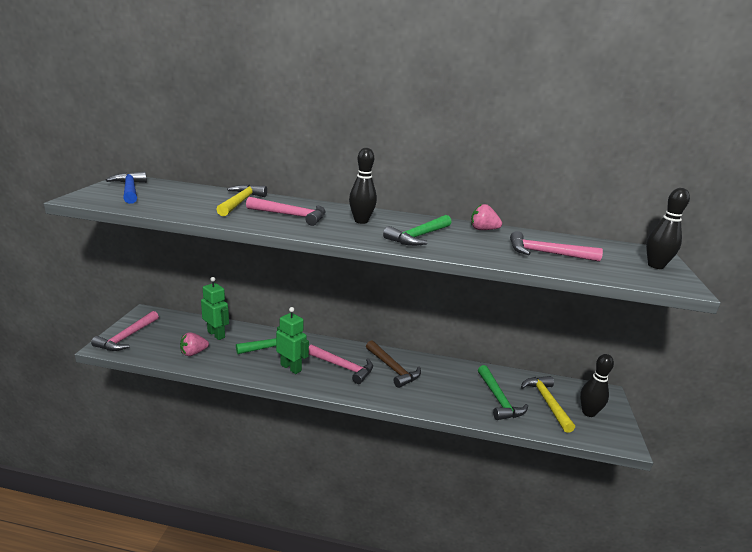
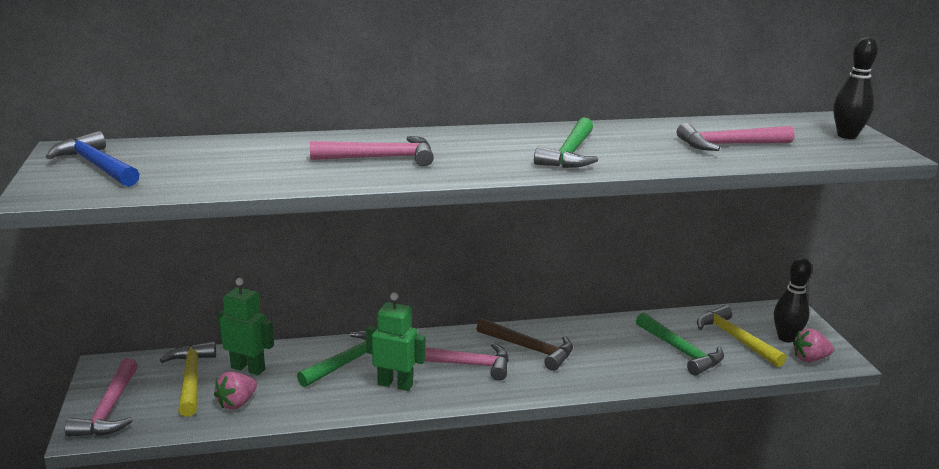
camera: 20 degrees left, 0 degrees up
yellow hammer [216,184,267,216] -> yellow hammer moved to [160,341,216,417]
black bowling pin [349,148,377,224] -> none
pink strawberry [471,204,502,230] -> pink strawberry moved to [793,328,834,362]

